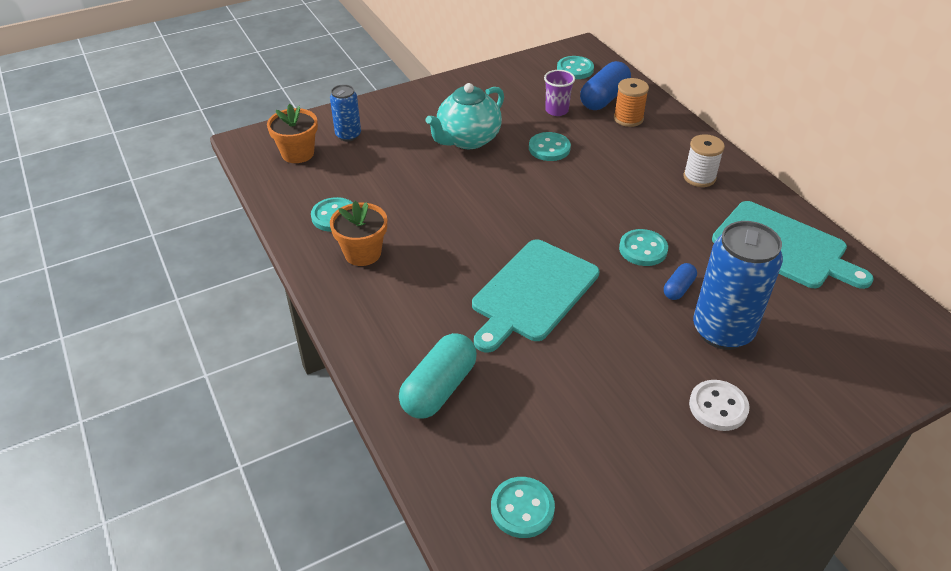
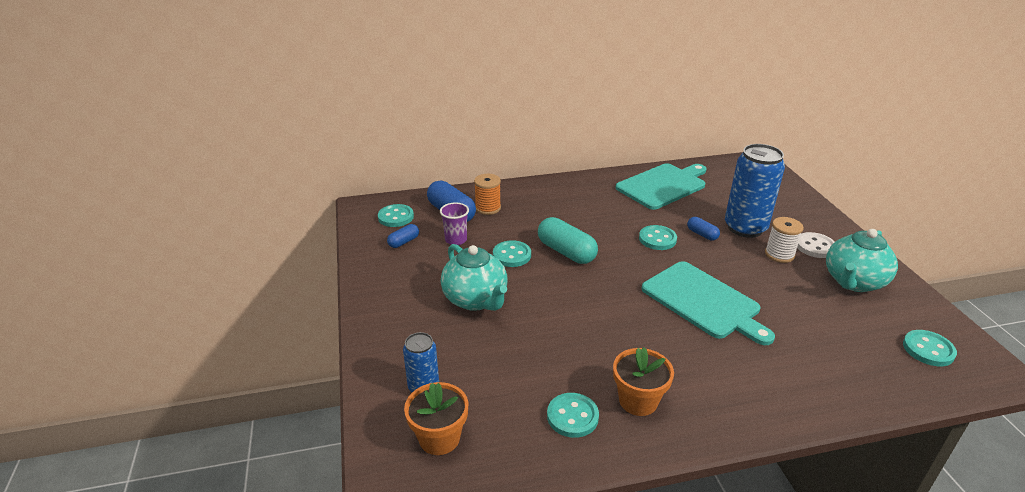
camera: 75 degrees left, 10 degrees down
turquoise capsule [399,333,477,419] -> turquoise capsule moved to [538,217,598,264]
white spool [683,134,725,187] -> white spool moved to [765,217,804,263]
none -> blue capsule [387,224,419,248]
none -> turquoise teapot [826,229,898,292]

